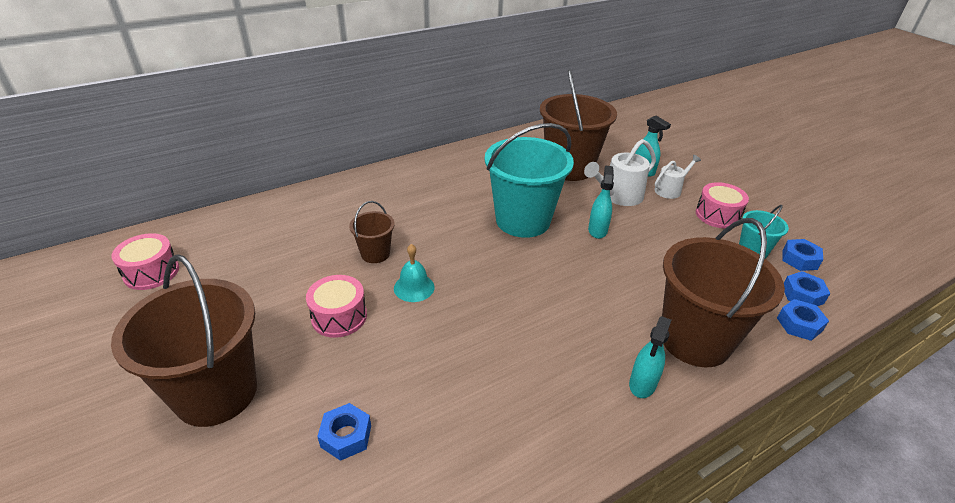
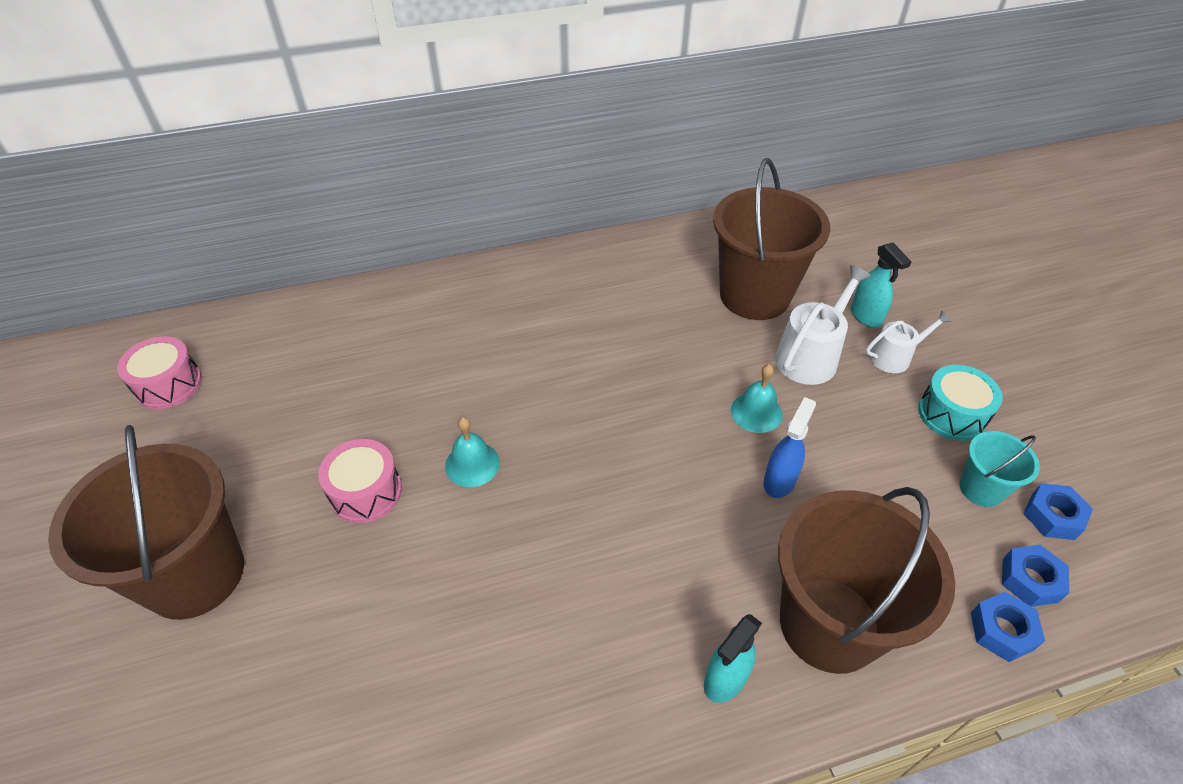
camera: 15 degrees right, 10 degrees up
blue nut [317,403,371,461] -> none
brown bucket [349,201,395,263] -> none
turquoise bucket [485,123,574,238] -> none
white watering can [584,139,656,206] -> white watering can turned 150 degrees clockwise [775,265,871,385]
turquoise spray bottle [588,165,614,239] -> turquoise bell [731,364,783,433]
pink drum [696,182,749,228] -> turquoise drum [918,365,1003,441]
none -> blue spray bottle [764,397,816,498]

